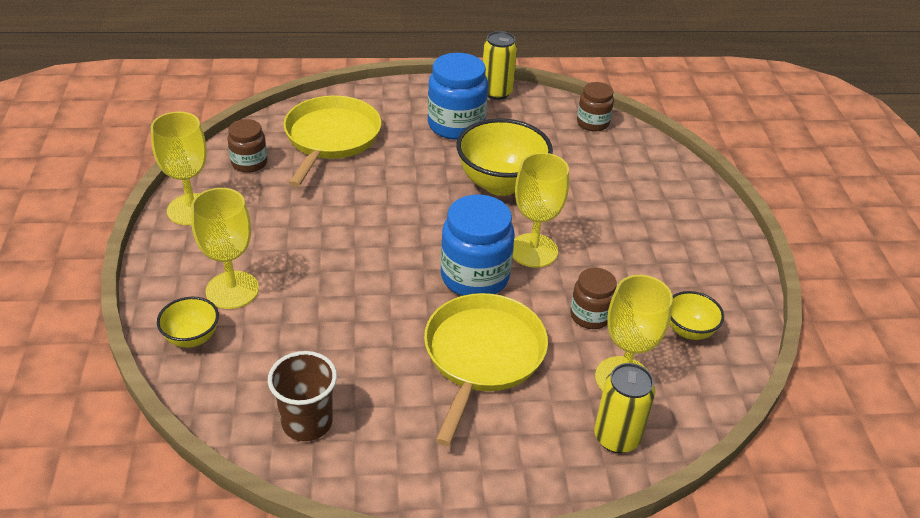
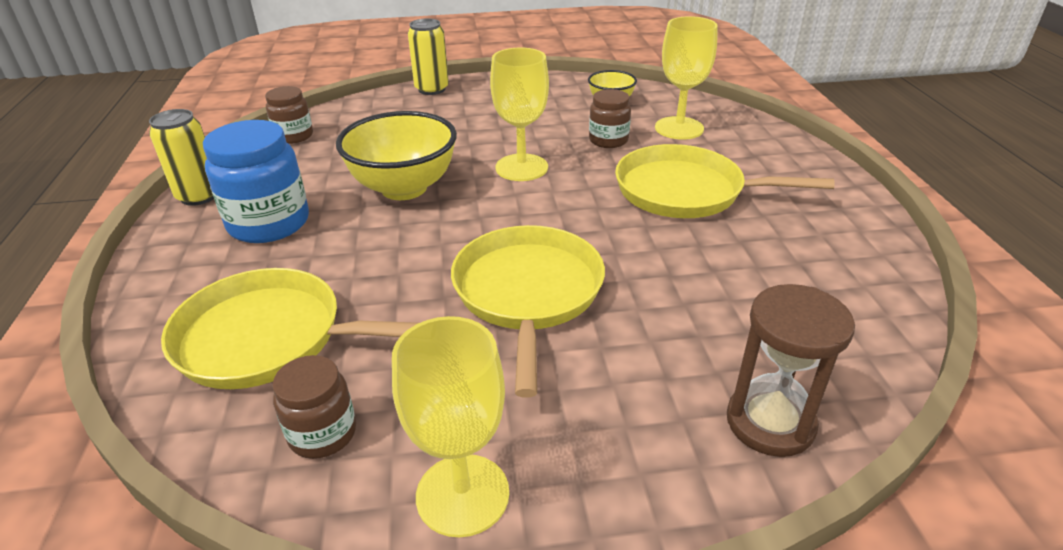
camera: 90 degrees left, 5 degrees down
yellow bowl [157,297,219,348] -> brown hourglass [727,284,855,457]
yellow goblet [191,188,259,309] -> none
brown cup [268,351,337,441] -> none
blue jar [441,195,515,296] -> none
yellow can [594,363,655,453] -> yellow can moved to [408,18,449,95]
none -> yellow pan [451,225,605,398]

